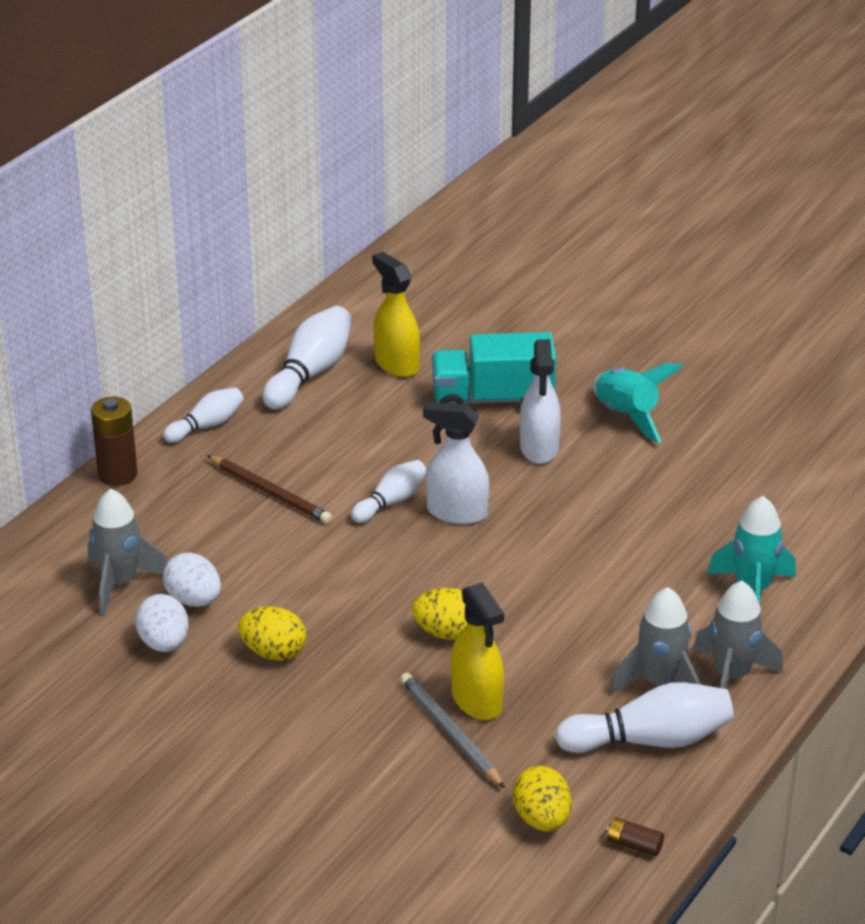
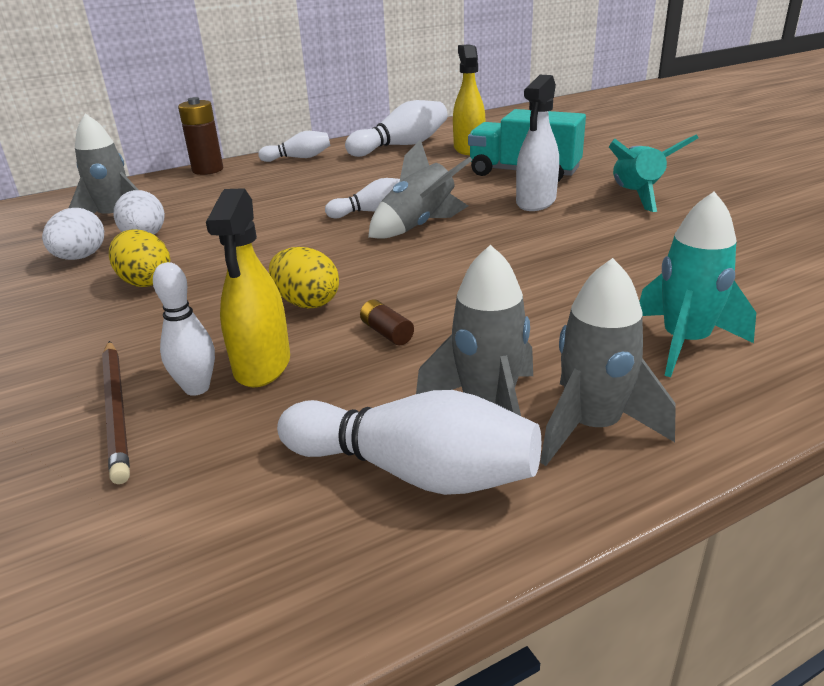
camera: 30 degrees right, 5 degrees down
brown pencil [207,455,332,524] -> brown pencil moved to [102,341,130,484]
grey pencil [400,673,505,788] -> white bowling pin [153,262,215,396]
white spray bottle [423,402,489,524] -> grey rocket [368,139,472,239]
yellow egg [513,766,571,832] -> none
brown battery [606,817,664,856] -> brown battery moved to [360,299,414,345]

